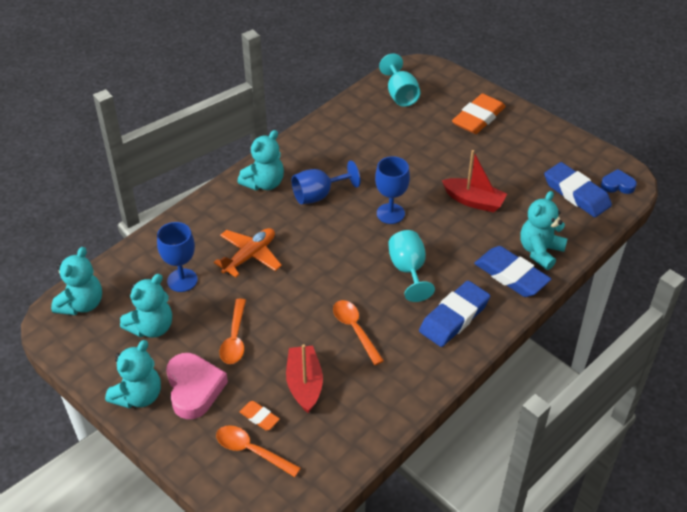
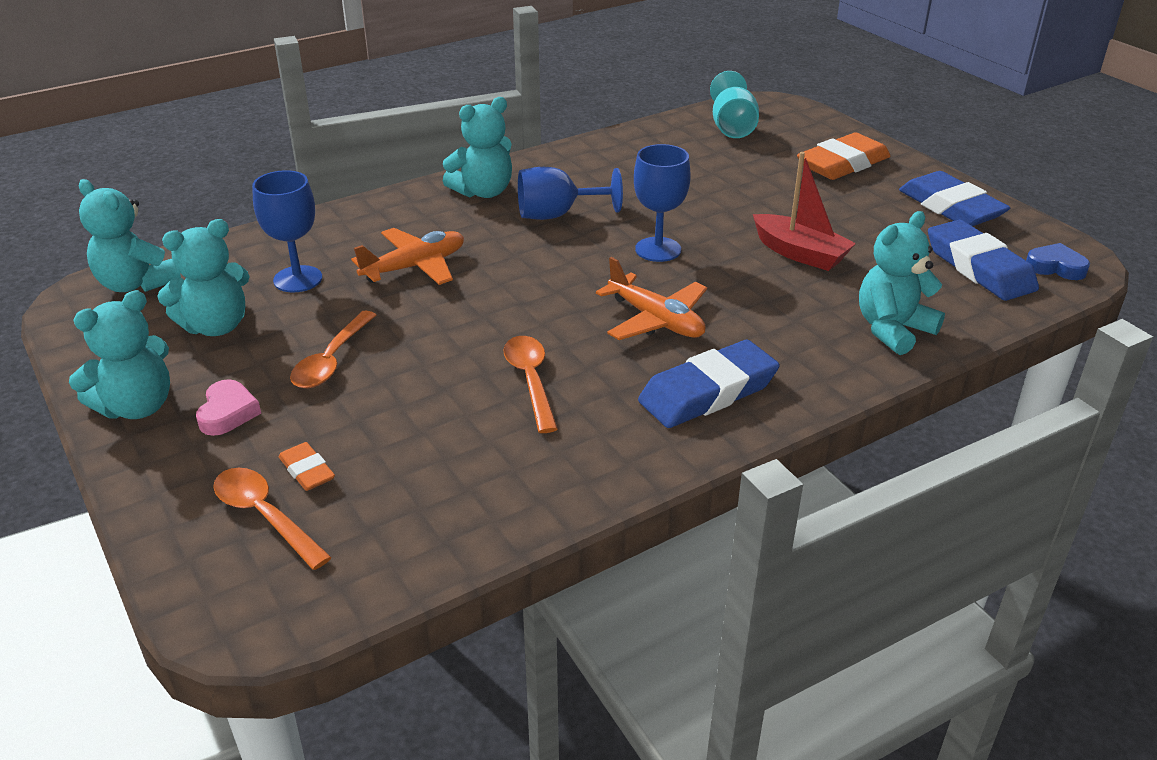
camera: 15 degrees right, 10 degrees down
turquoise teddy bear [51,247,102,315] -> turquoise teddy bear turned 90 degrees clockwise [79,179,181,292]
pink heart [166,353,228,419] -> pink heart [196,379,261,436], size x0.57
red boat [286,344,323,413] -> none
turquoise goblet [388,230,435,302] -> orange plane [596,257,707,340]
blue eraser [474,246,551,297] -> blue eraser moved to [899,171,1010,226]

